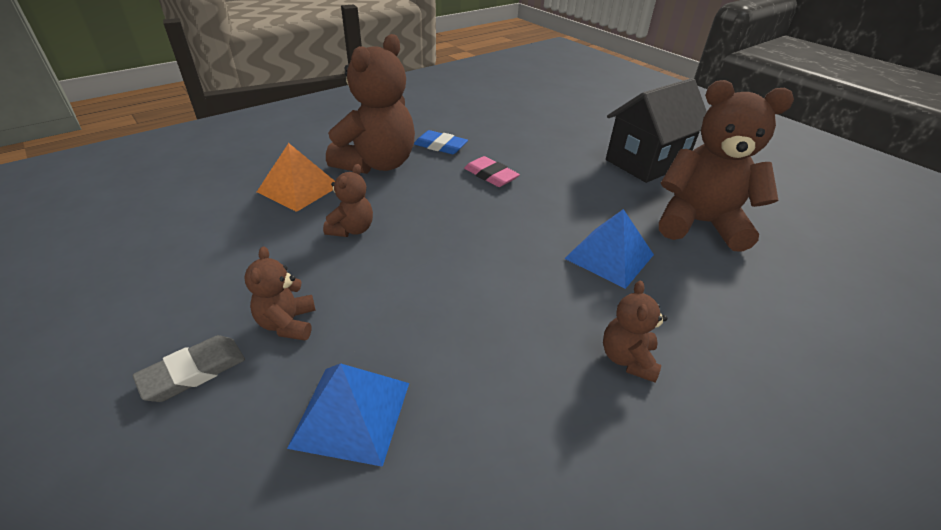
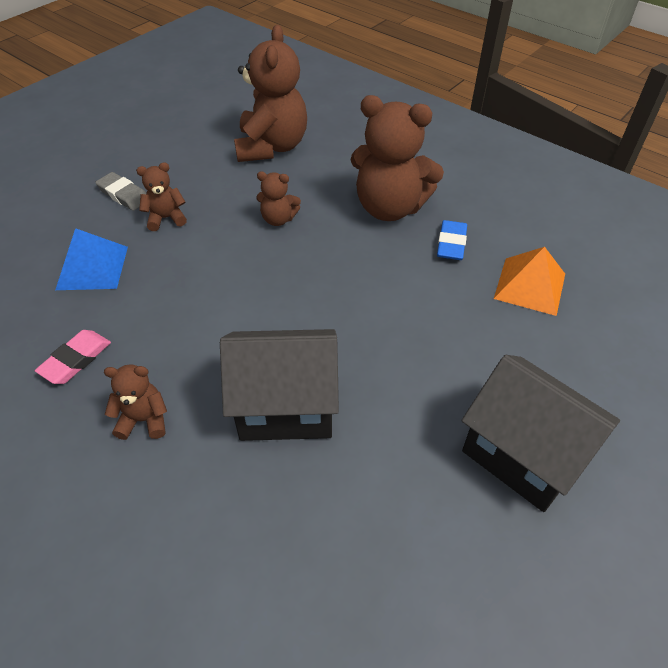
camera: 80 degrees right, 10 degrees up
orange pyramid [257,143,335,212] -> orange pyramid moved to [494,247,565,316]
pink eraser [464,156,520,187] -> pink eraser moved to [35,330,111,384]
blue pyramid [564,209,654,289] -> black house [220,329,339,441]
brown teddy bear [659,80,794,252] -> brown teddy bear moved to [234,25,307,162]

